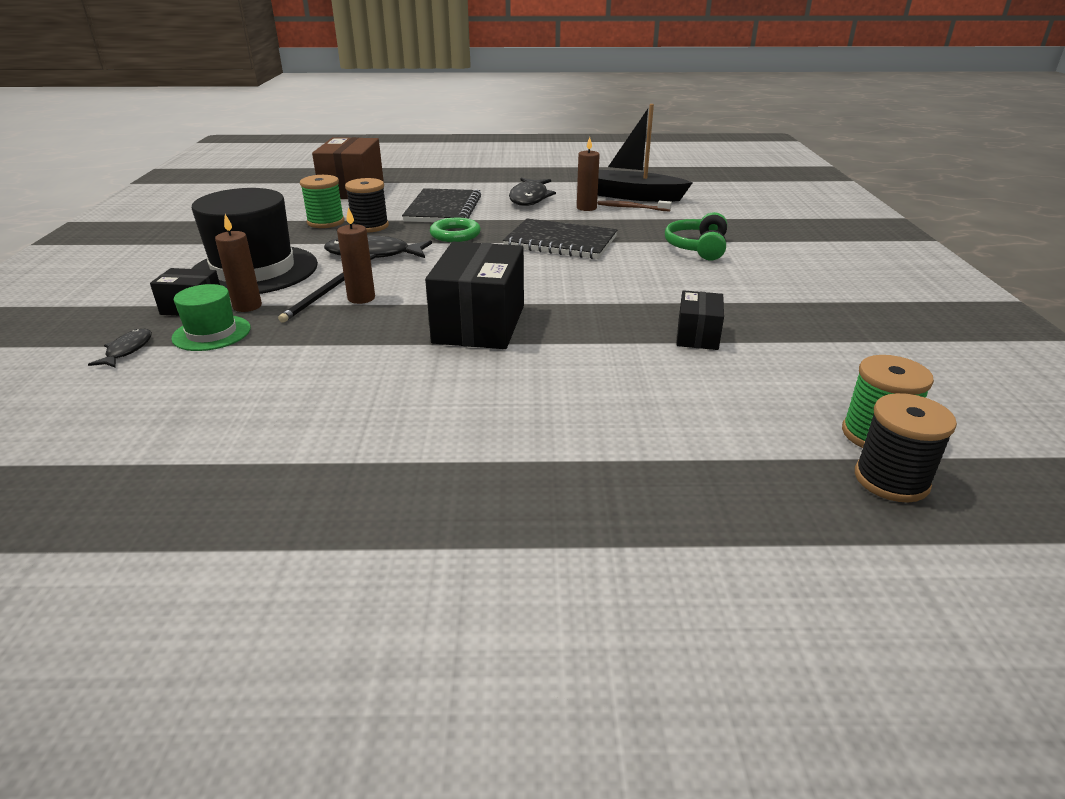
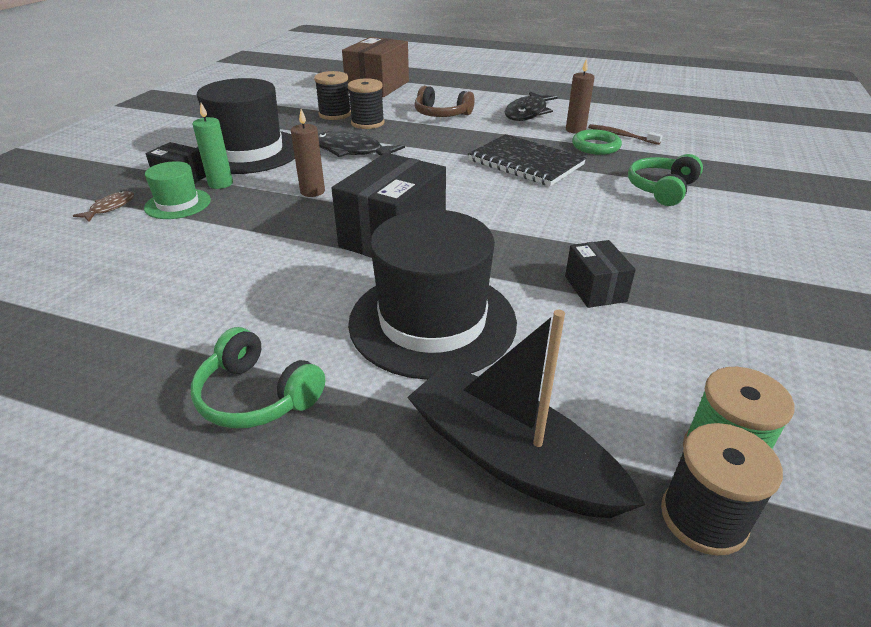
camera: 20 degrees right, 5 degrees up
black fish [88,329,152,368] -> brown fish [73,191,134,222]
brown candle [215,214,262,312] -> green candle [193,103,233,189]
black pencil [278,273,345,323] -> none
green spool [300,175,345,228] -> black spool [314,71,351,120]
black notebook [402,188,481,222] -> brown headphones [415,86,475,117]
green ring [430,218,481,242] -> green ring moved to [572,129,622,155]
black boat [598,104,693,202] -> black boat moved to [407,310,646,518]
black box [676,290,724,350] -> black box turned 45 degrees counterclockwise [565,240,636,308]
none -> green headphones [191,327,325,429]
none -> black hat [348,210,517,380]

